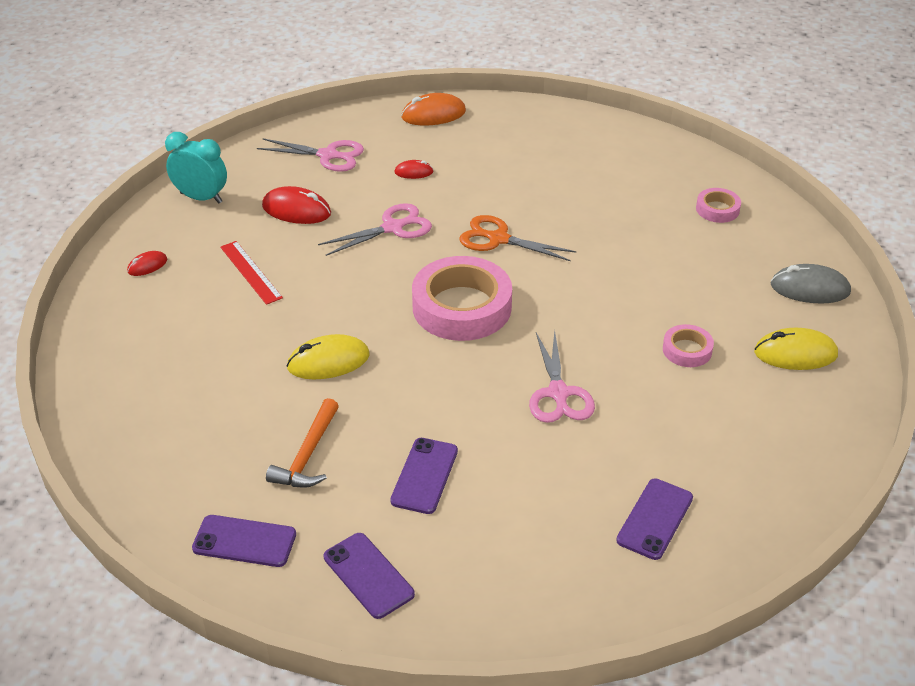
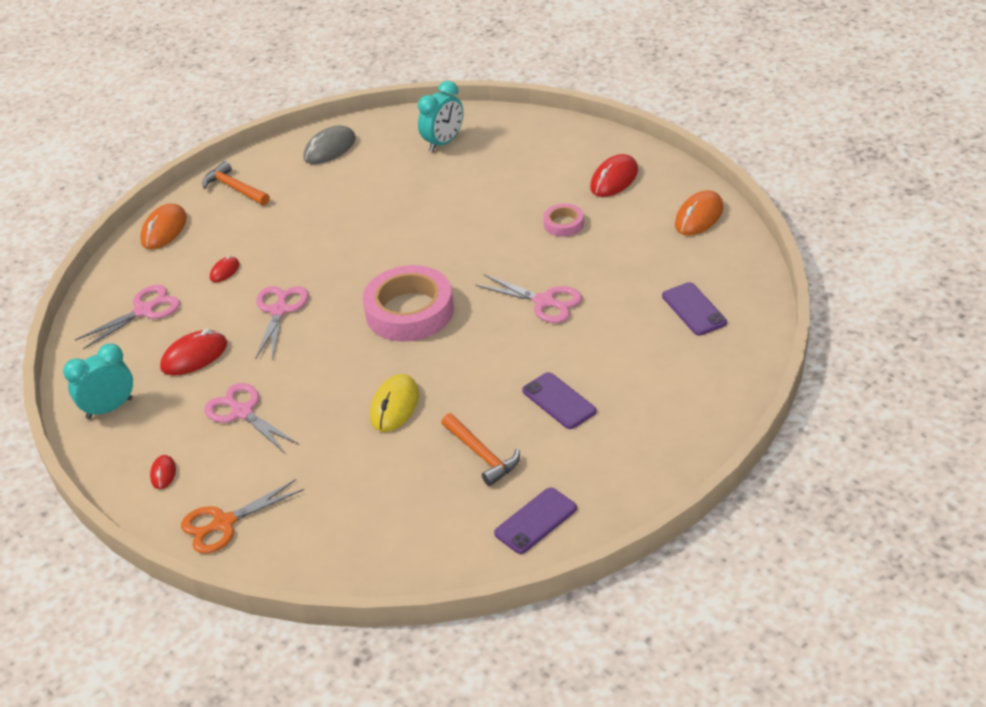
camera: 50 degrees left, 0 degrees up
red ruler [220,241,283,305] -> pink scissors [204,383,299,453]
purple phone [324,533,415,619] -> none
orange scissors [460,215,577,261] -> orange scissors moved to [181,479,304,554]
pink tape [696,188,741,223] -> turquoise clock [418,81,463,152]
yellow mouse [754,328,838,370] -> red mouse [590,154,638,197]
grey mouse [771,264,851,304] -> grey mouse moved to [303,125,356,164]
none -> orange hammer [202,161,270,205]
none -> orange mouse [675,190,724,236]

